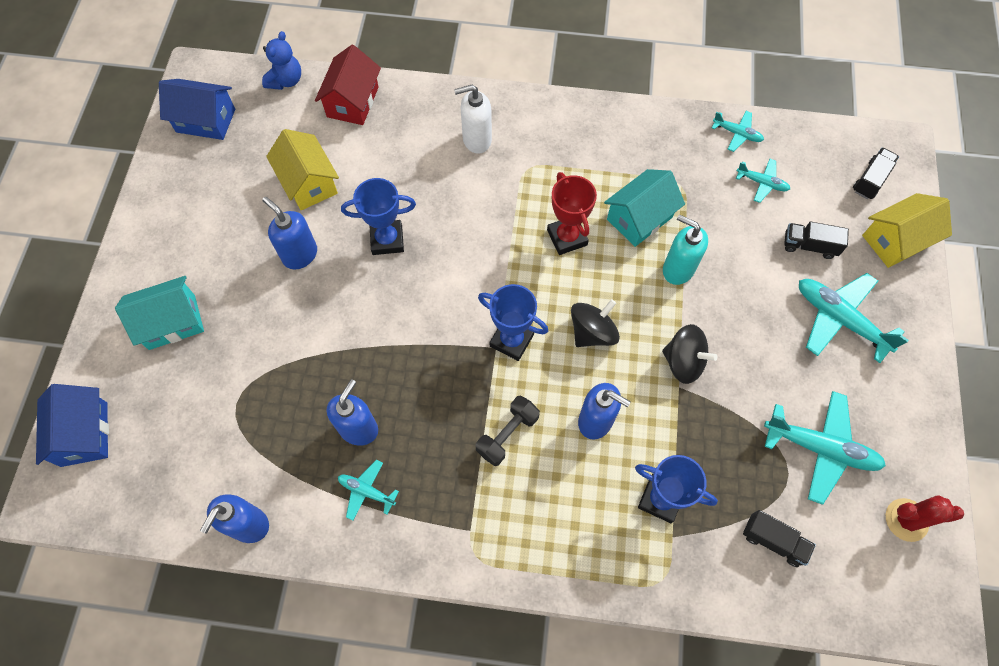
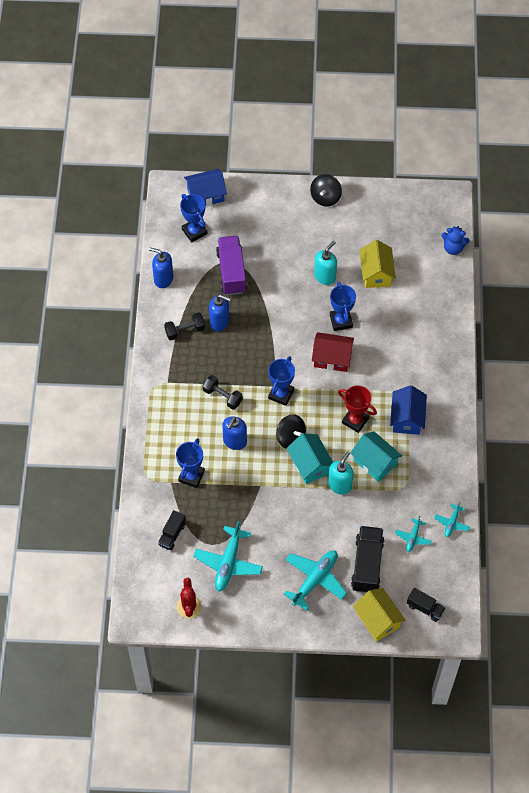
camera: 85 degrees right, 5 degrees down
turquoise house [115,276,204,350] -> turquoise house moved to [287,433,333,484]
blue house [159,79,235,140] -> blue house moved to [390,385,427,435]
blue soap dispenser [262,197,317,270] -> turquoise soap dispenser [314,241,337,285]
yellow house [266,129,339,210] -> yellow house turned 60 degrees counterclockwise [359,240,396,288]
red house [315,45,381,125] -> red house moved to [312,332,354,372]
turquoise plane [338,460,399,521] -> black dumbbell [164,312,205,340]
white soap dispenser [454,85,492,154] -> none
red trophy [547,172,597,255] -> red trophy turned 60 degrees clockwise [338,385,377,433]
black spinning top [662,324,717,384] -> black spinning top moved to [310,174,342,206]
black truck [784,222,849,259] -> black truck [351,526,385,593], size x1.77
none -> blue trophy [180,194,207,242]
none -> purple truck [216,236,247,295]

